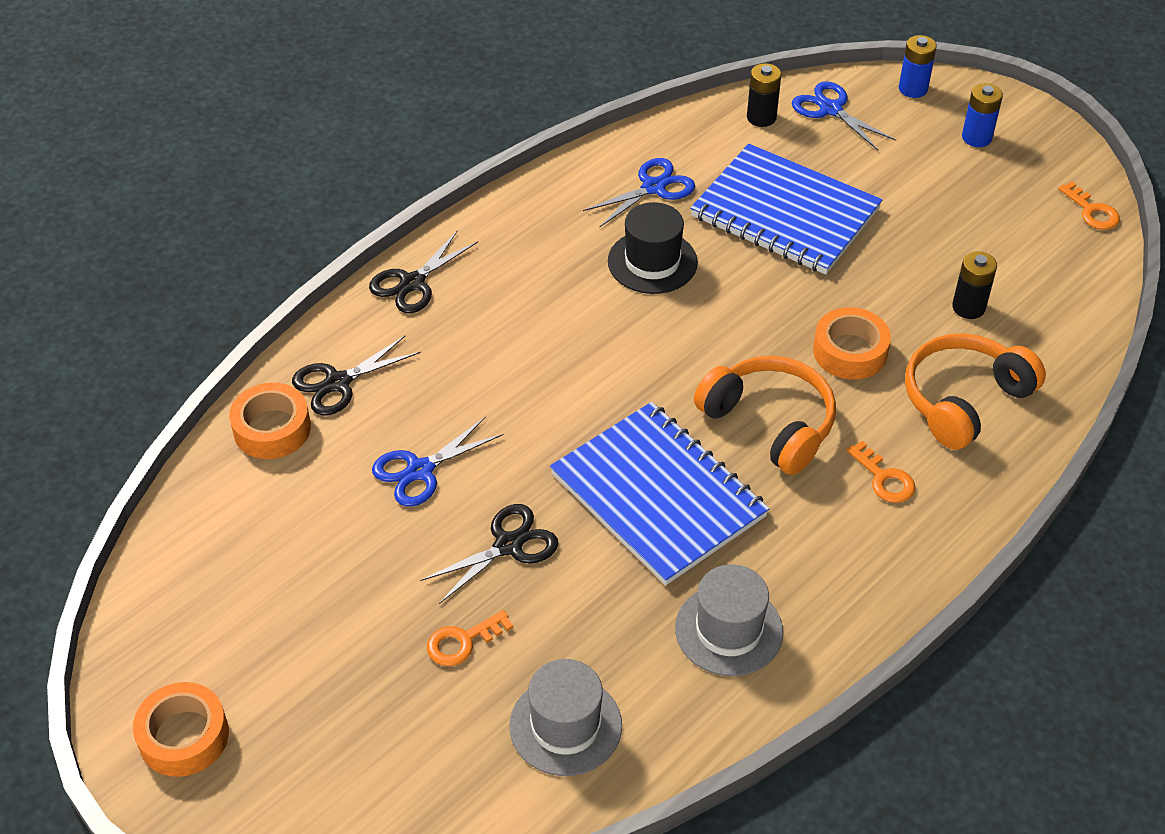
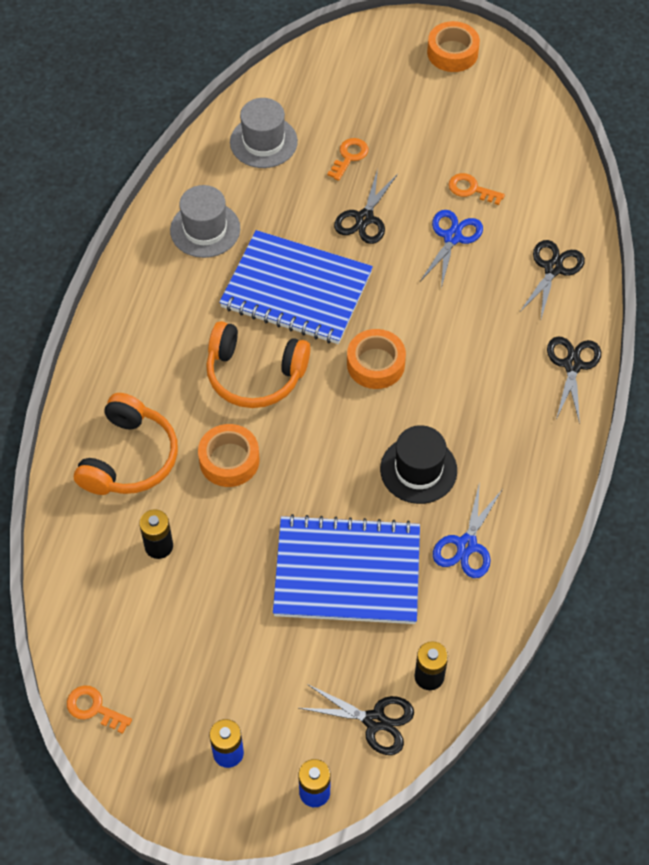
camera: 150 degrees right, 10 degrees up
orange tape [229,382,311,459] -> orange tape moved to [347,329,406,389]
blue scissors [792,81,896,150] -> black scissors [299,684,414,755]
orange key [847,441,915,503] -> orange key moved to [449,173,505,205]

